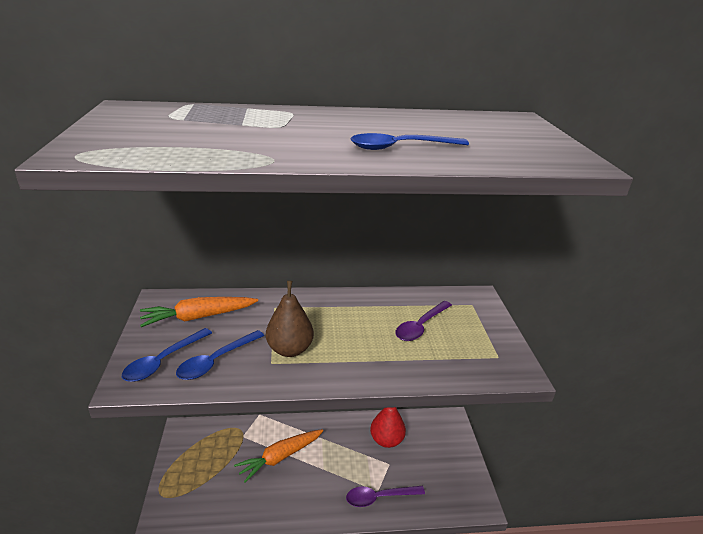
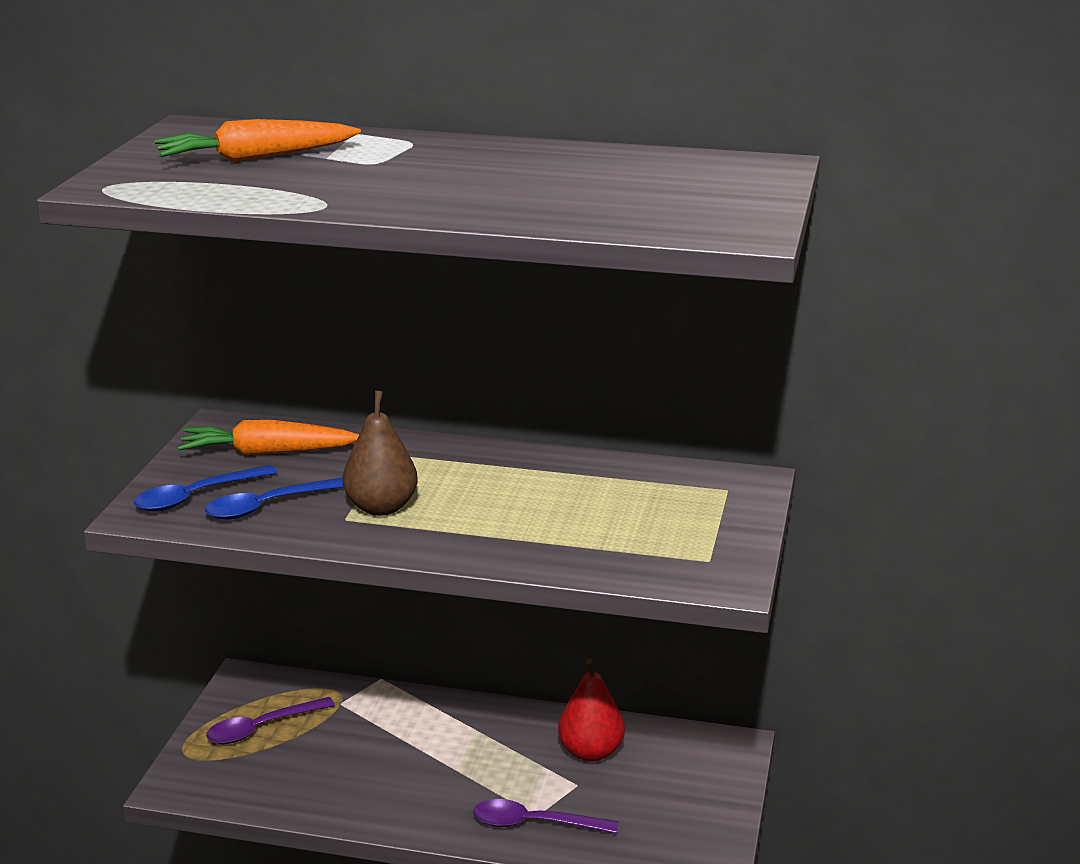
camera: 20 degrees right, 5 degrees down
orange carrot [234,429,323,483] -> orange carrot moved to [154,119,361,162]
blue spoon [350,133,469,150] -> none
purple spoon [396,301,452,341] -> purple spoon moved to [206,697,335,744]

